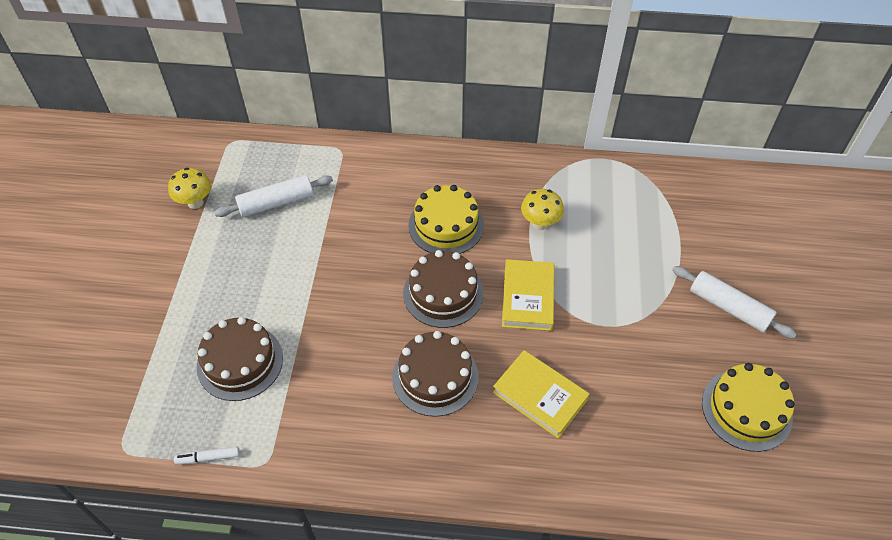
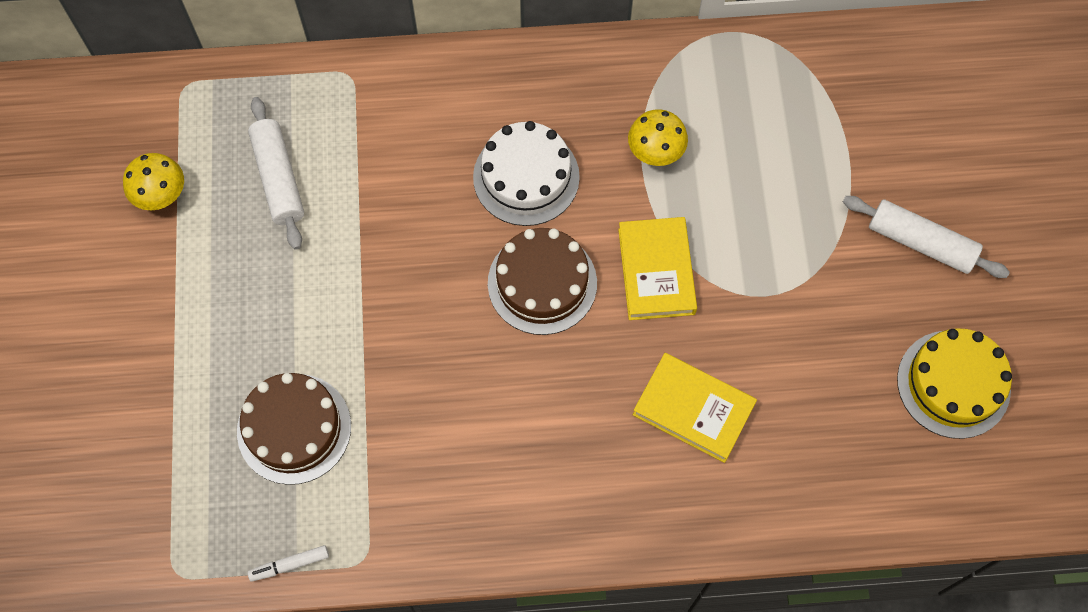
camera: 10 degrees left, 15 degrees up
white rolling pin [214,175,333,217] -> white rolling pin turned 75 degrees counterclockwise [248,97,304,250]
brown cake [392,331,479,417] -> none
yellow cake [408,185,484,254] -> white cake [473,121,580,226]

